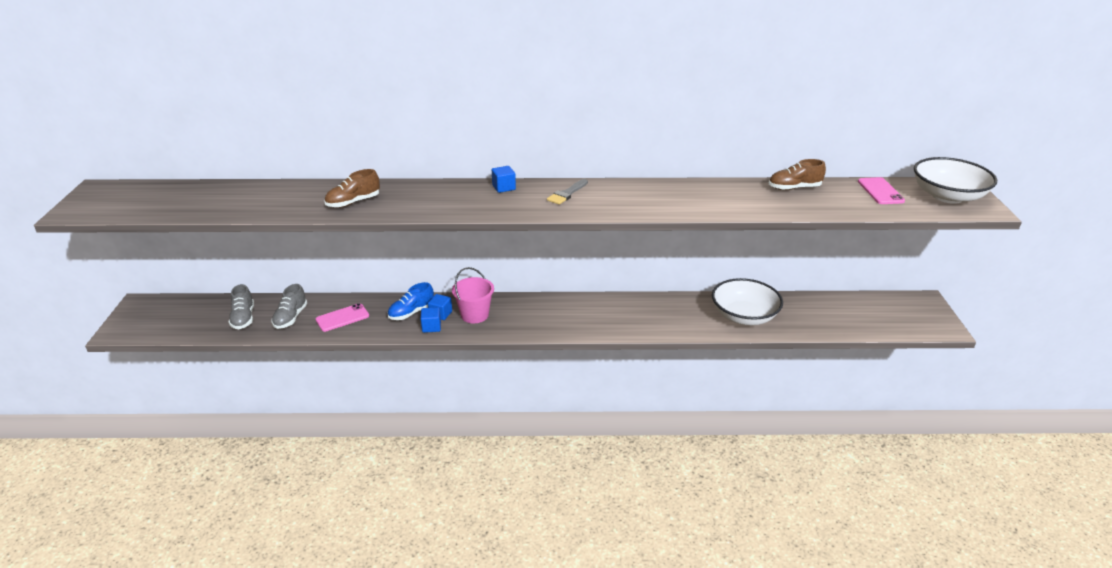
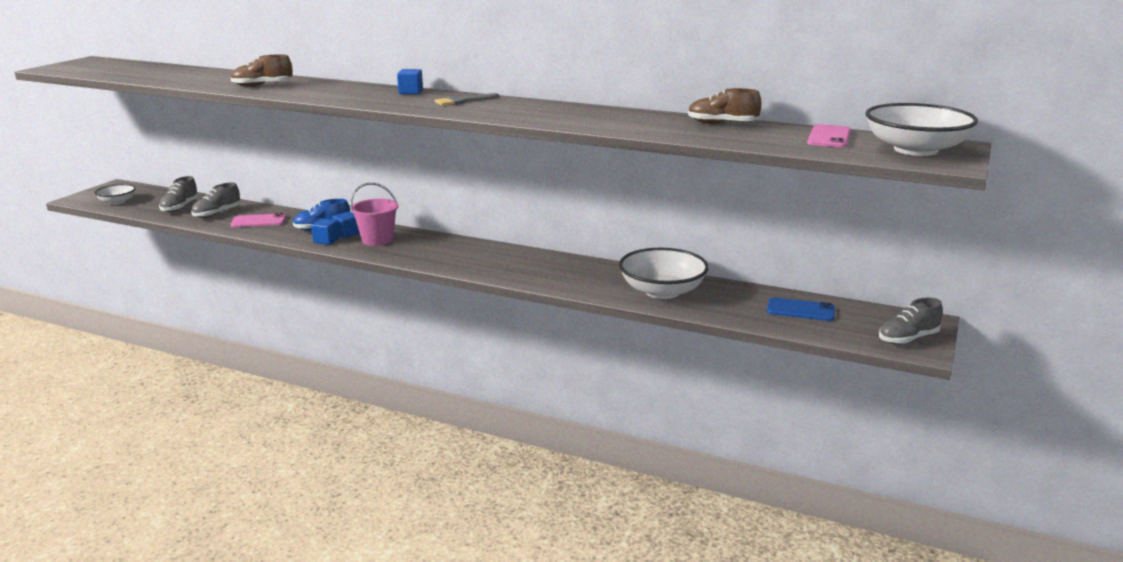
camera: 25 degrees right, 10 degrees down
none -> white bowl [95,184,136,205]
none -> blue phone [767,297,835,321]
none -> grey shoe [879,298,943,344]

